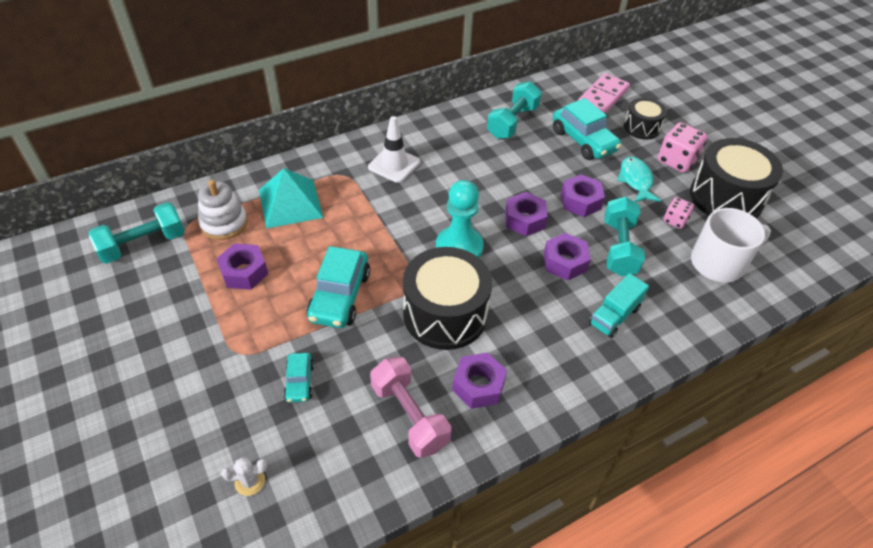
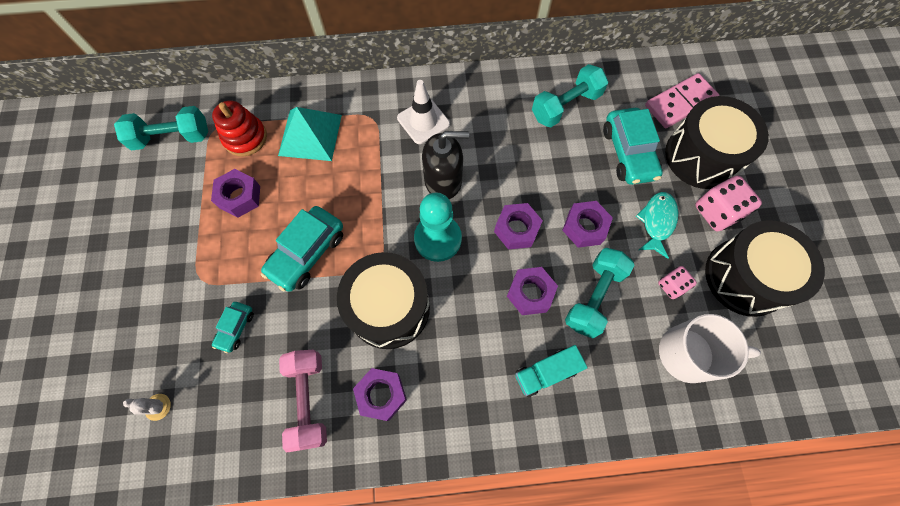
camera: 25 degrees right, 20 degrees up
white stacking toy [198,180,248,240] -> red stacking toy [212,101,267,156]
black drum [624,98,667,139] -> black drum [665,96,769,189], size x1.81
none -> black soap dispenser [422,131,469,199]

